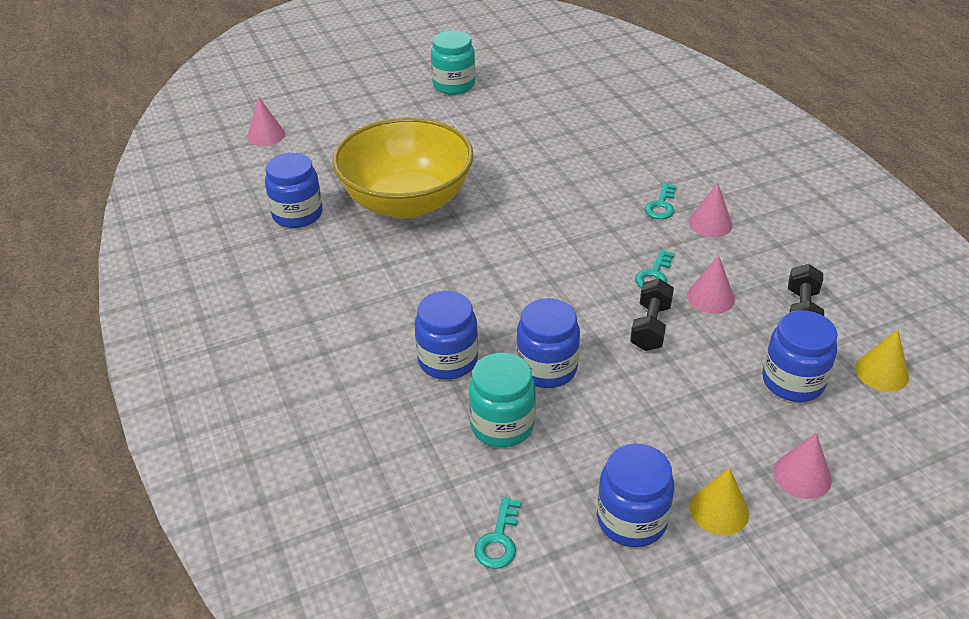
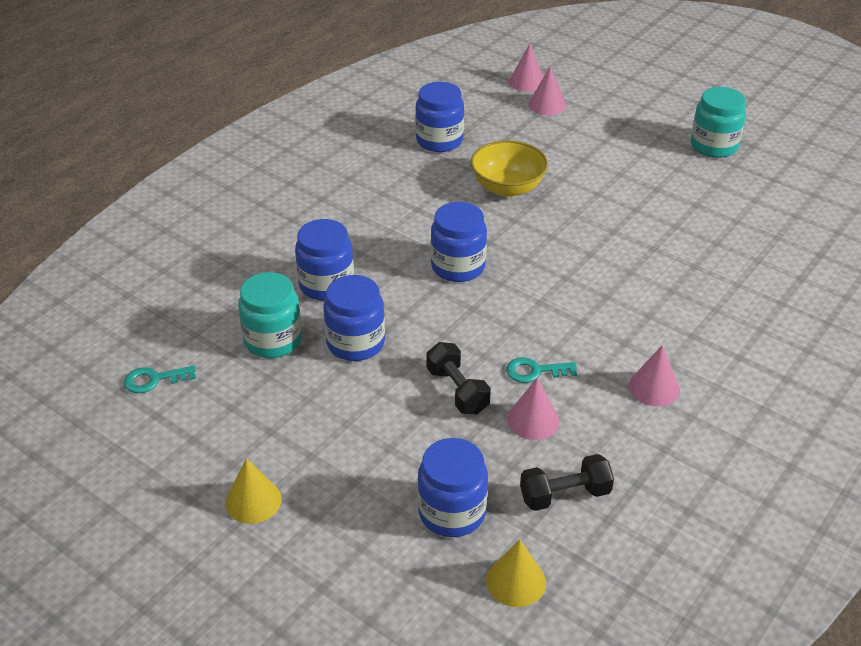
camera: 60 degrees right, 0 degrees up
yellow bowl [332,117,474,219] -> yellow bowl [471,140,548,197], size x0.56
blue jar [597,443,674,547] -> blue jar moved to [431,202,487,282]
black dumbbell [630,278,674,351] -> black dumbbell turned 75 degrees clockwise [426,342,491,414]
turquoise key [645,183,677,219] -> none
pink cone [773,433,832,499] -> pink cone moved to [528,66,566,115]

